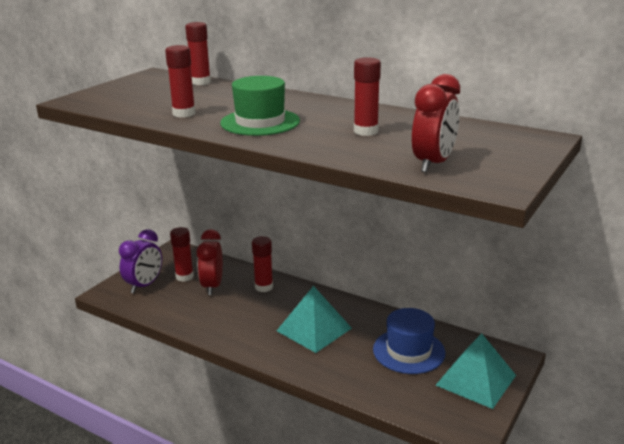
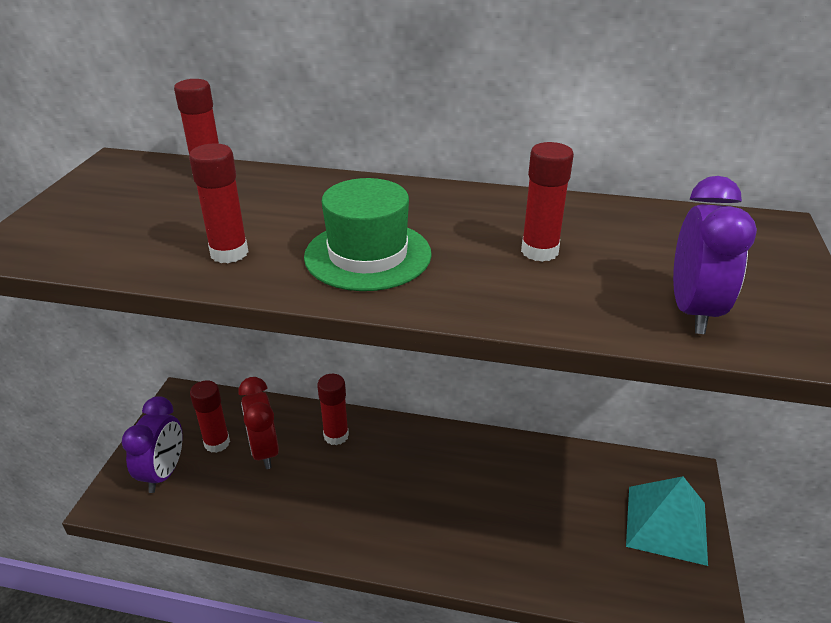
camera: 20 degrees left, 10 degrees up
turquoise pyramid [277,286,352,353] -> none
blue hat [373,308,445,374] -> none
red clock [412,74,460,173] -> purple clock [673,176,757,334]

